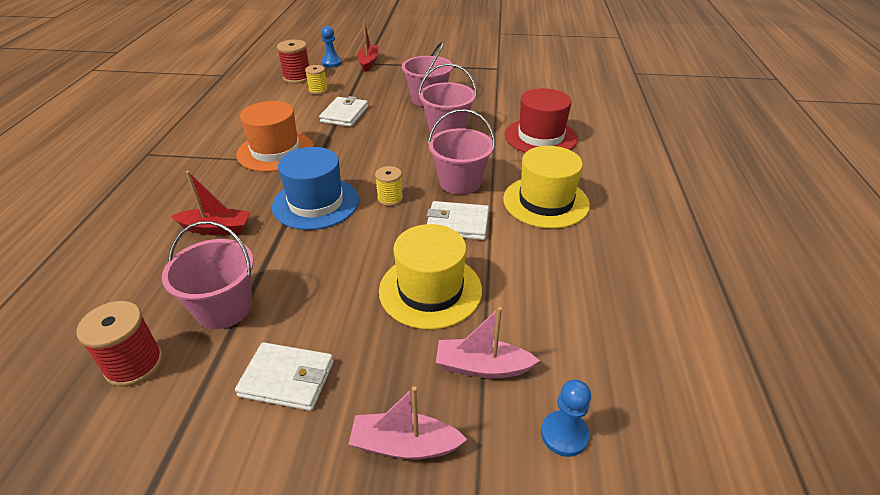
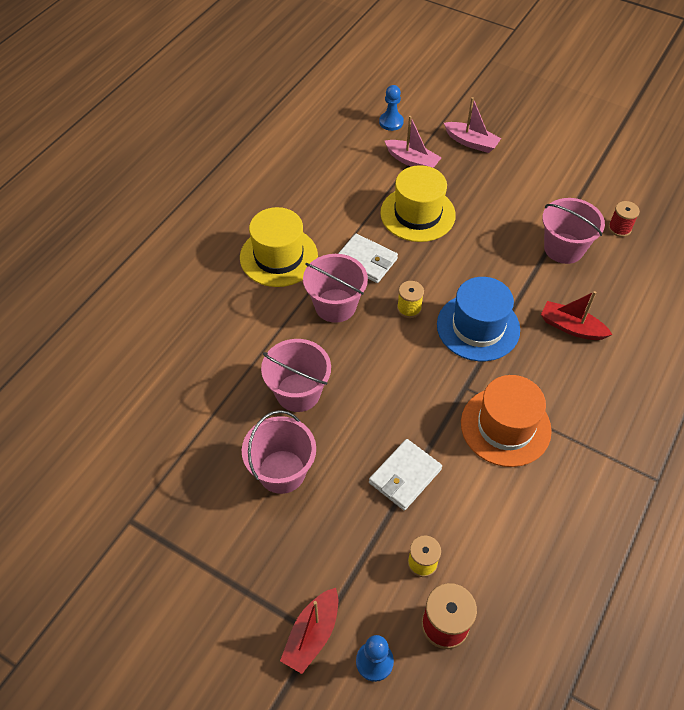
camera: 155 degrees left, 15 degrees up
red spool [76,301,163,387] -> red spool [608,201,640,237], size x0.66
white wallet [235,342,334,411] -> none
red hat [505,88,578,153] -> none

